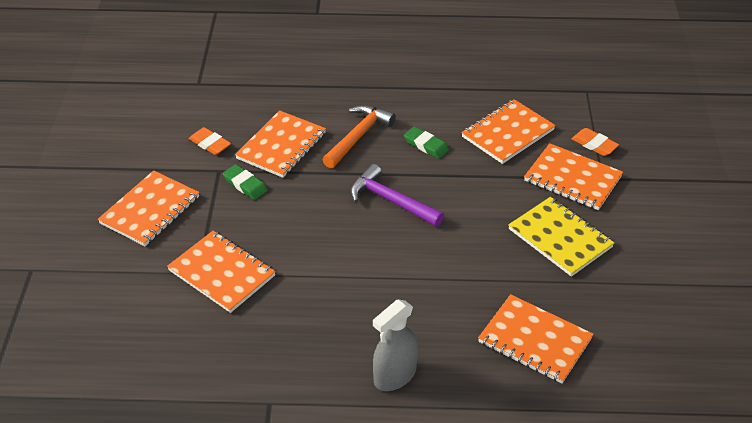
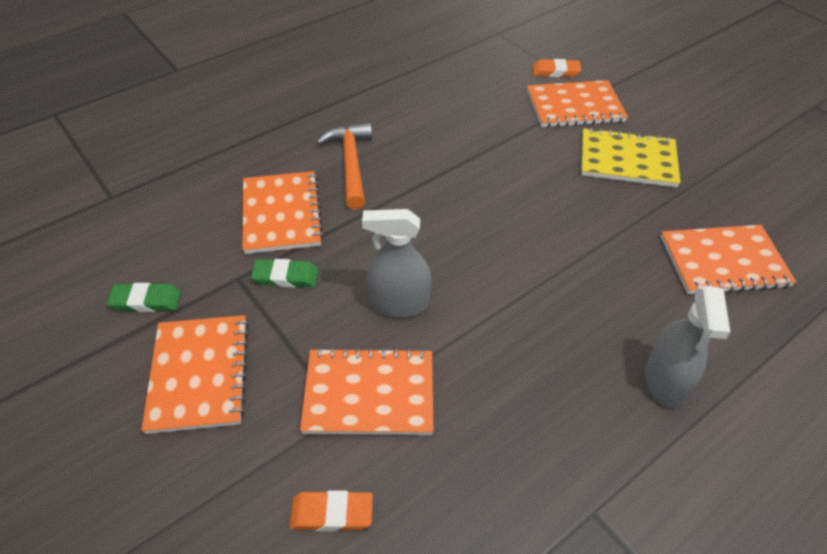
camera: 40 degrees left, 5 degrees up
orange eraser [189,127,231,155] -> orange eraser moved to [289,491,373,531]
purple hammer [351,164,444,227] -> none
green eraser [404,127,449,159] -> green eraser moved to [107,283,181,312]
orange notebook [461,99,556,164] -> none
none -> grey spray bottle [362,209,431,318]

